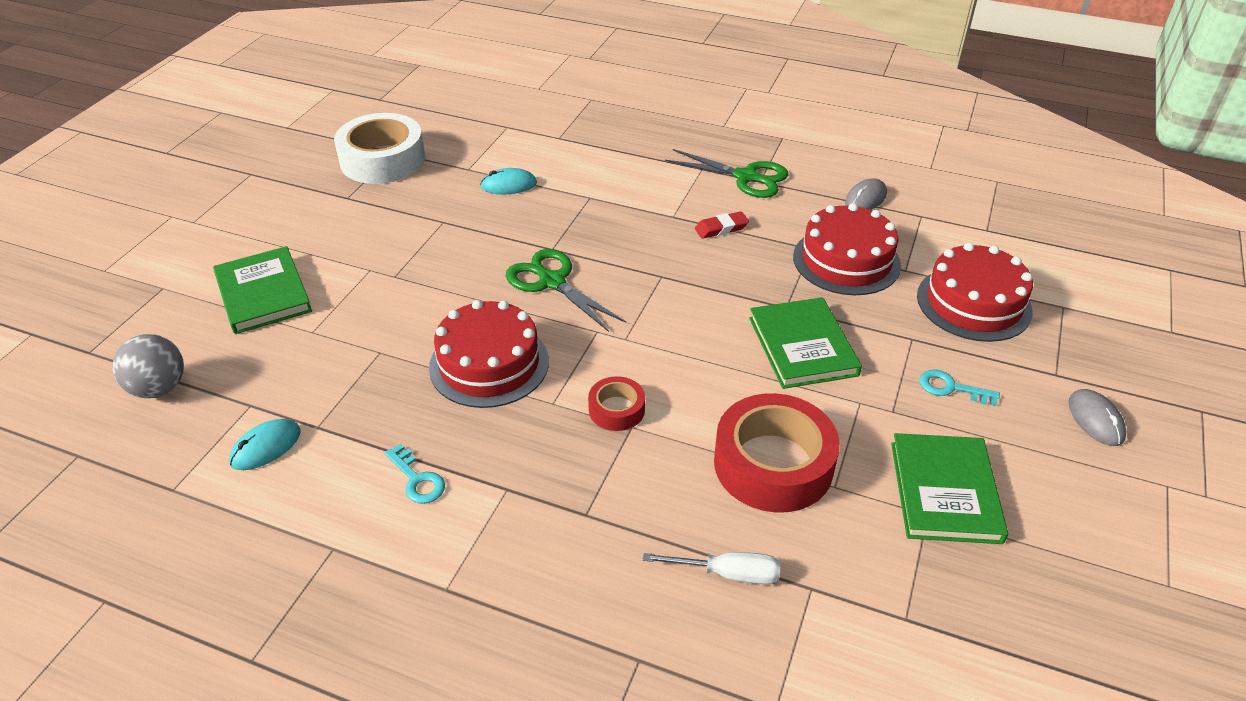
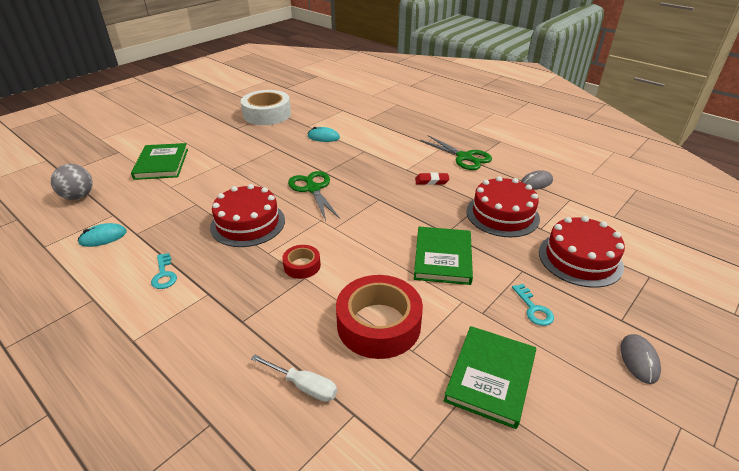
camera: 20 degrees right, 5 degrees down
turquoise key [920,370,1000,406] -> turquoise key turned 150 degrees counterclockwise [512,284,554,326]

